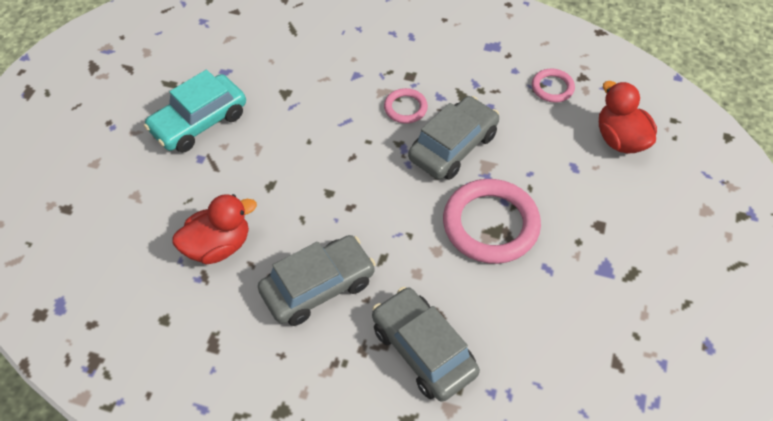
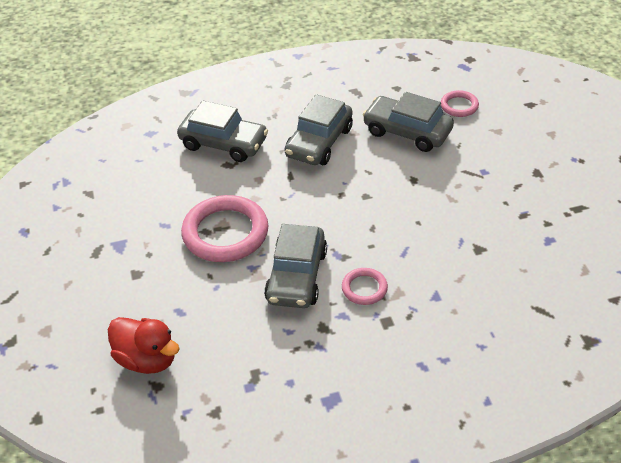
camera: 150 degrees right, 10 degrees down
turquoise car [144,70,246,153] -> none
red duck [173,194,257,265] -> grey car [363,92,454,152]
pink ring [532,69,575,103] -> pink ring moved to [441,90,479,117]

